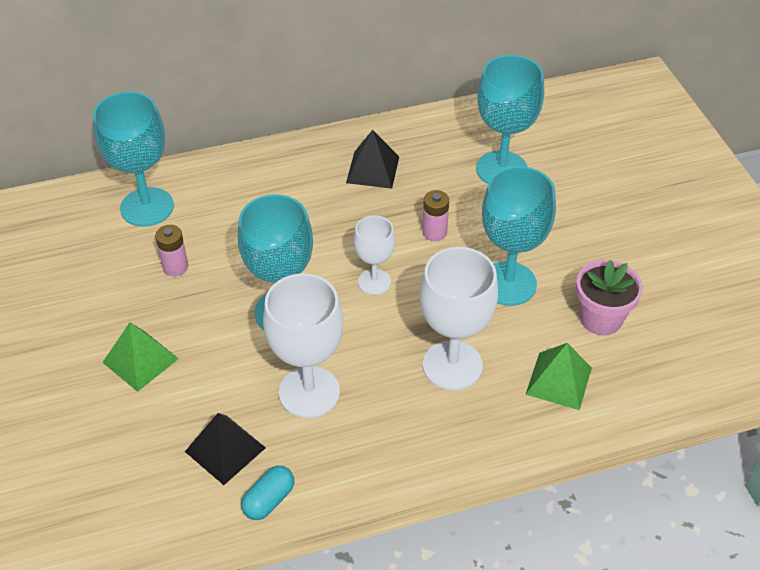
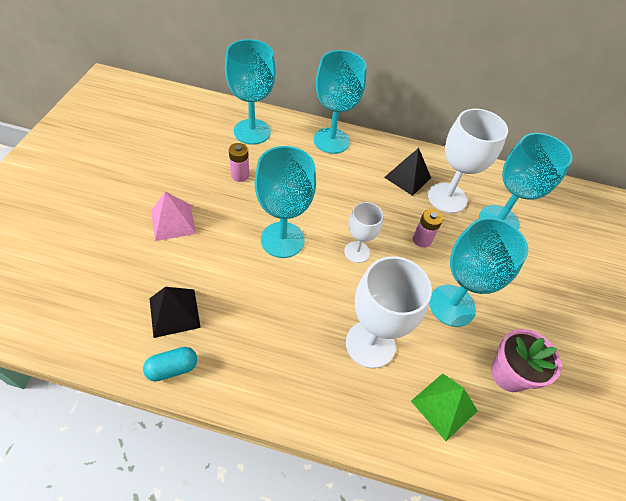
camera: 25 degrees right, 5 degrees up
green pyramid [102,322,179,392] -> pink pyramid [151,192,196,241]
white goblet [263,273,343,418] -> white goblet moved to [428,109,508,213]
none -> turquoise goblet [314,50,367,154]

